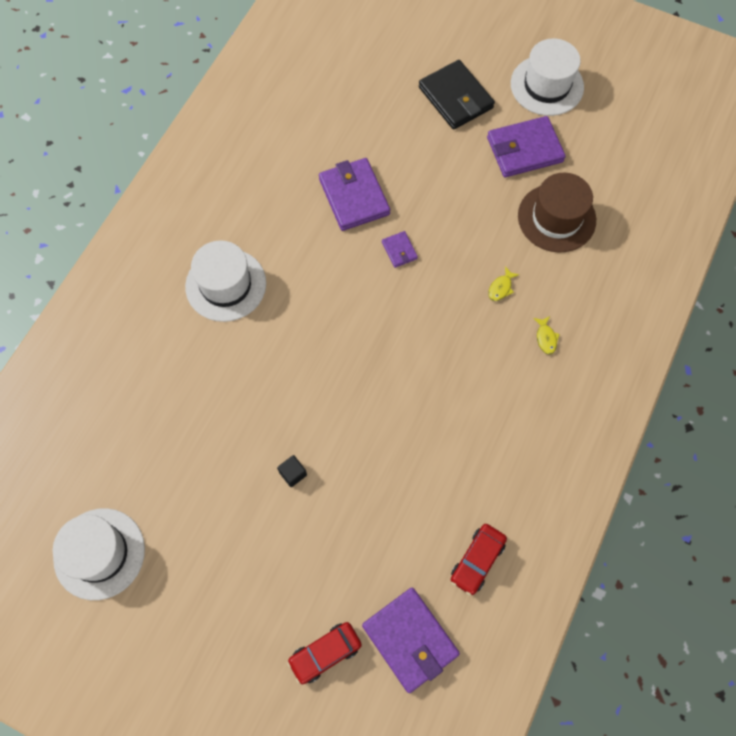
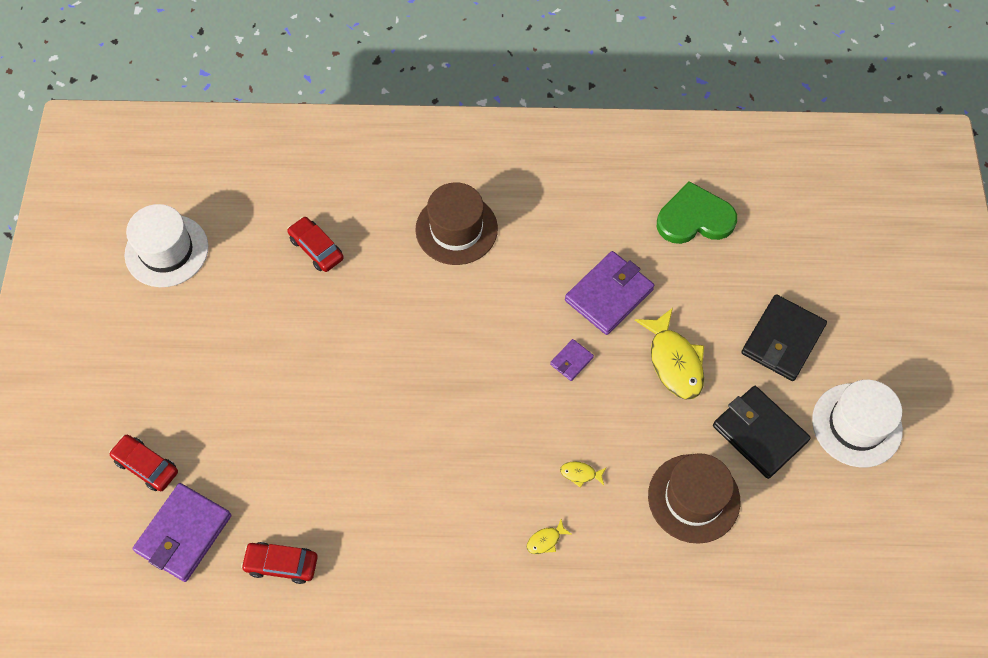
camera: 65 degrees right, 5 degrees down
white hat [185,240,266,322] -> brown hat [415,182,498,265]
black cube [277,455,307,487] -> none
purple wallet [487,116,566,177] -> black wallet [713,386,811,479]
none -> red car [287,216,344,272]
none -> yellow fish [635,308,704,400]
none -> green heart [657,181,737,244]

